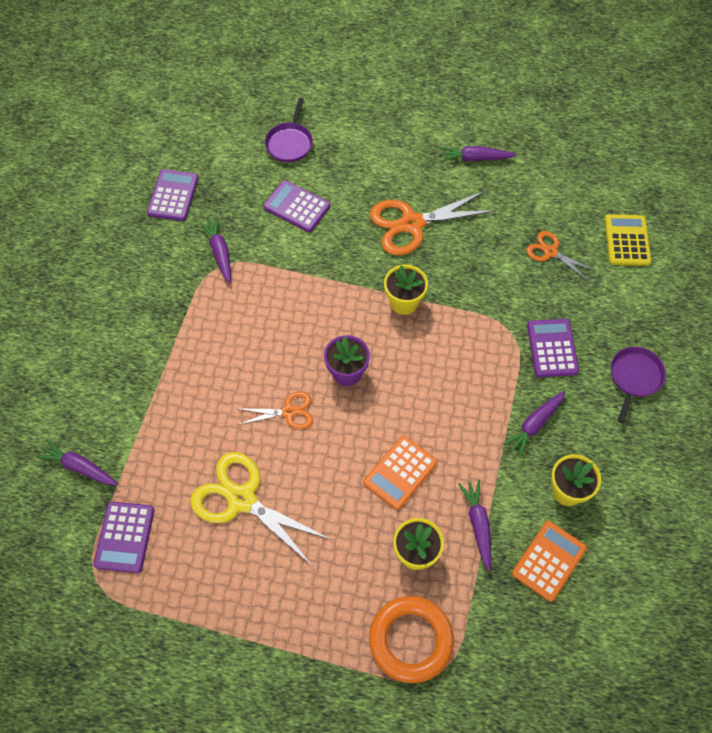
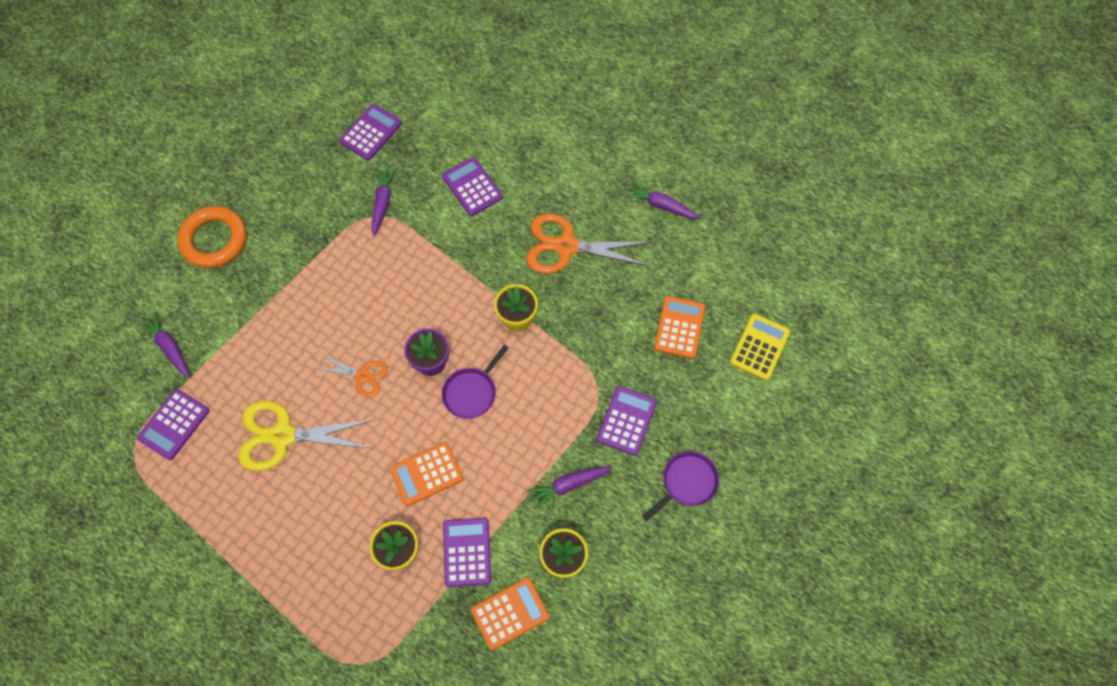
camera: 25 degrees right, 5 degrees up
yellow scissors [190,452,332,565] -> yellow scissors turned 60 degrees counterclockwise [238,401,374,471]
purple pan [265,98,313,162] -> purple pan moved to [442,345,509,419]
orange ring [369,596,454,683] -> orange ring moved to [177,206,246,268]
purple carrot [458,480,491,571] -> purple calculator [443,517,491,587]
orange scissors [526,231,596,281] -> orange calculator [654,296,705,359]

